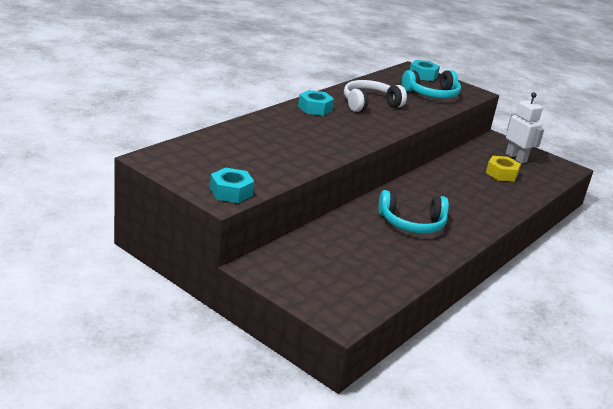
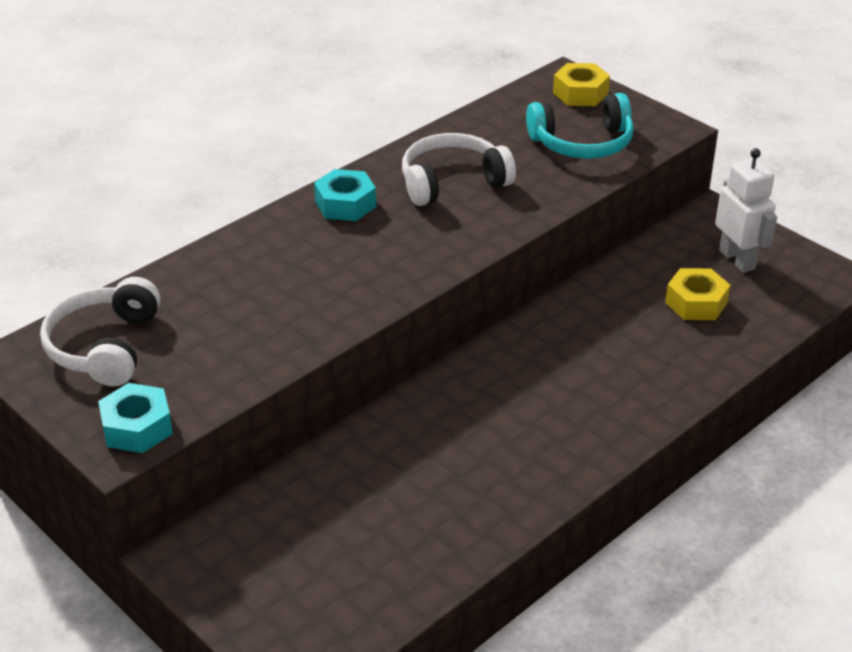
camera: 10 degrees right, 10 degrees up
turquoise headphones [378,190,449,233] -> none
turquoise nut [410,60,440,81] -> yellow nut [553,63,610,106]
none -> white headphones [40,277,161,386]

